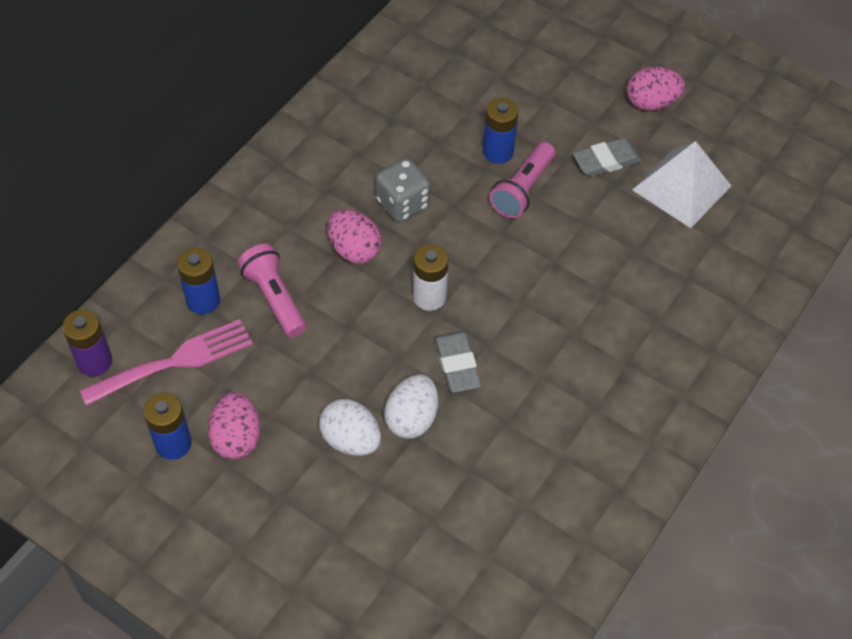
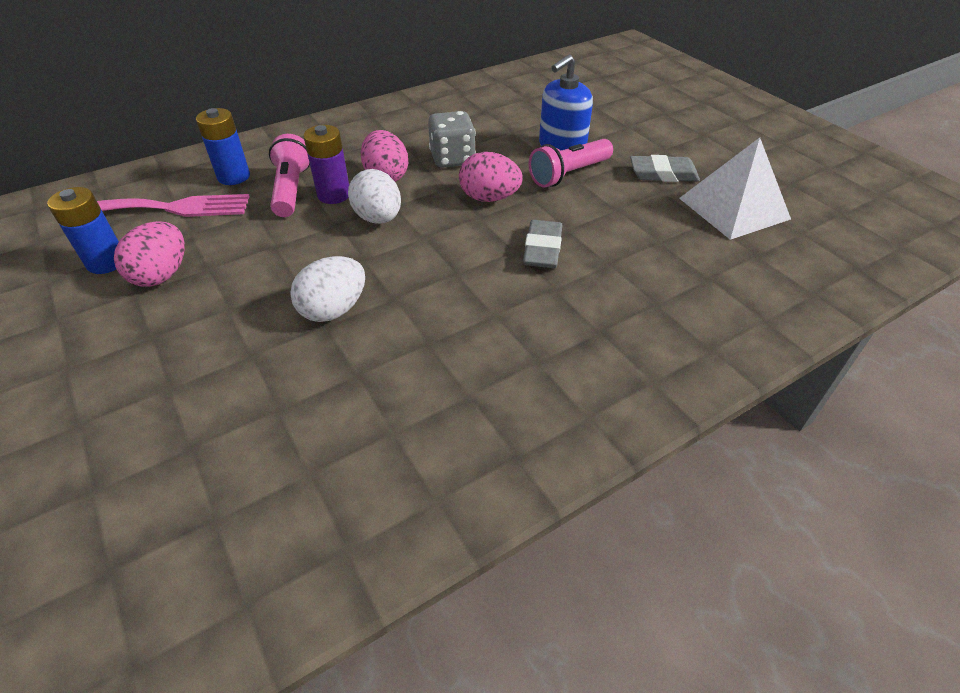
camera: 25 degrees right, 10 degrees down
purple battery [62,309,112,376] -> purple battery moved to [303,125,349,204]
white egg [319,399,381,456] -> white egg moved to [348,169,401,224]
white battery [413,244,449,311] -> none
grey eraser [434,331,481,393] -> grey eraser moved to [523,220,562,268]
blue battery [483,98,519,163] -> blue soap dispenser [539,55,593,150]
pink egg [627,66,685,111] -> pink egg moved to [459,152,523,202]

